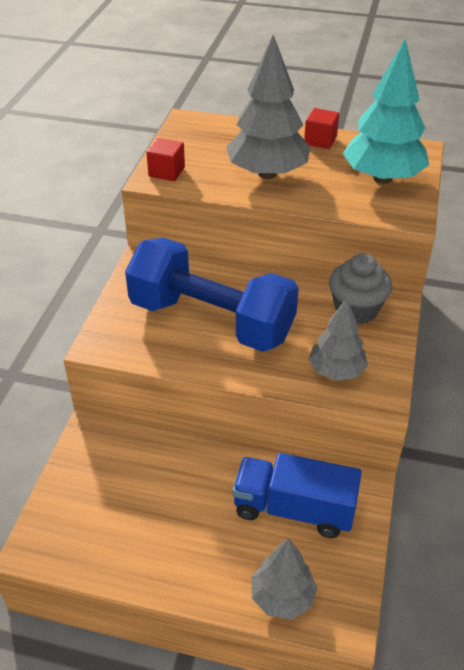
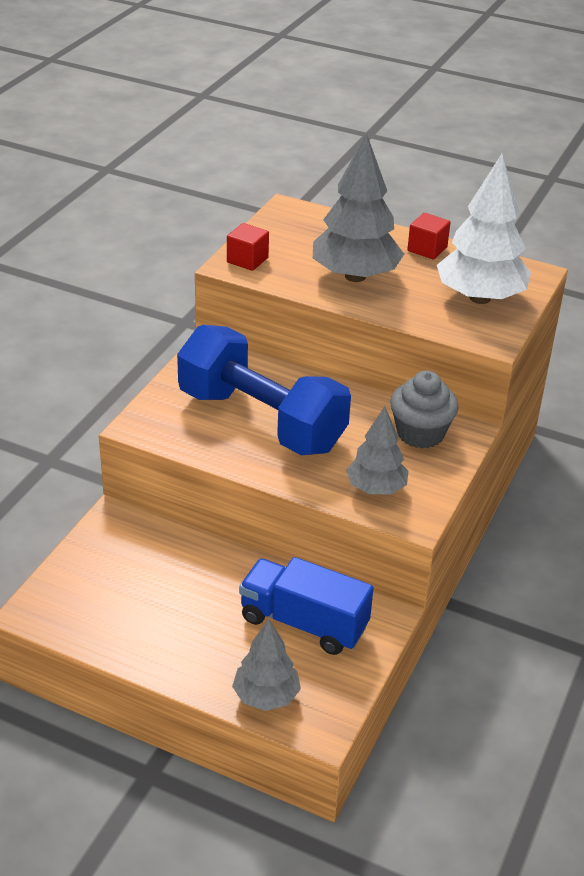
camera: 10 degrees right, 5 degrees down
turquoise tree [343,38,429,184] -> white tree [437,154,531,304]

